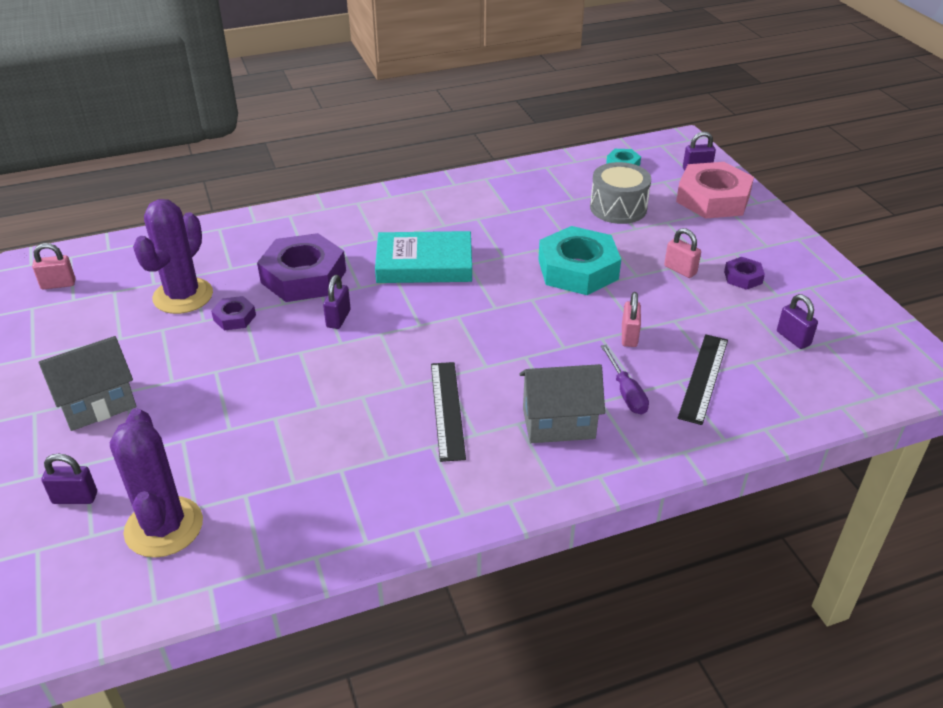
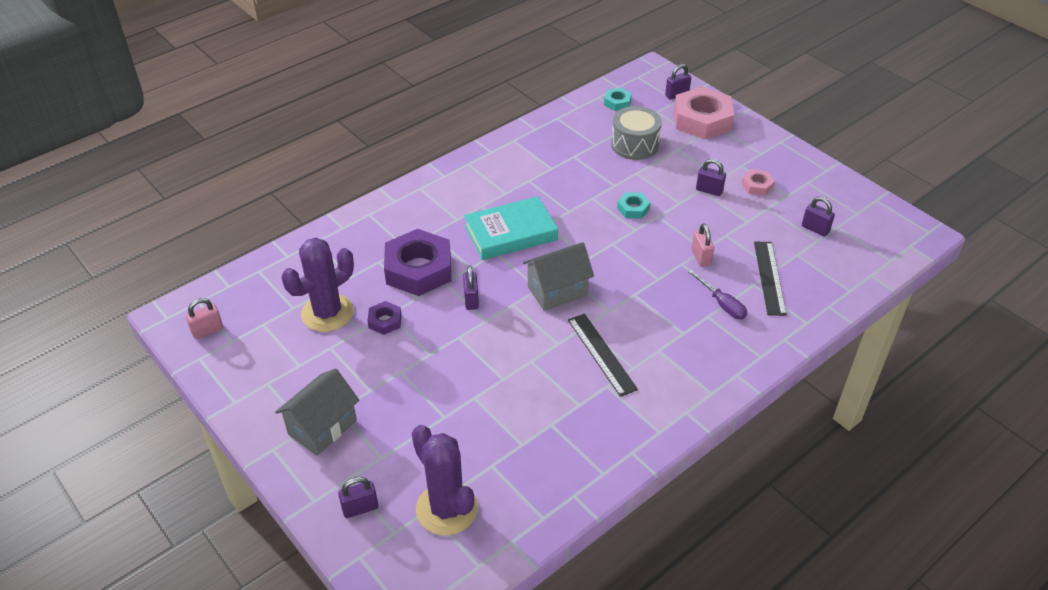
camera: 20 degrees left, 5 degrees up
purple cactus [133,199,213,314] -> purple cactus turned 45 degrees clockwise [282,238,354,332]
grey house [519,364,605,443] -> grey house moved to [523,242,594,311]
turquoise nut [538,226,621,295] -> turquoise nut [617,192,651,219], size x0.47
pink padlock [664,228,701,278] -> purple padlock [696,159,726,196]
purple nut [724,257,765,290] -> pink nut [741,169,775,196]

